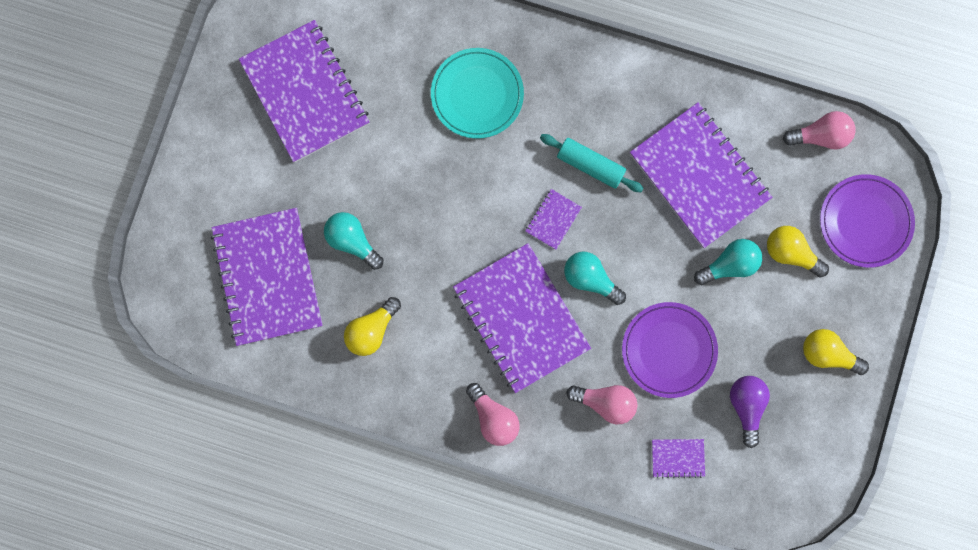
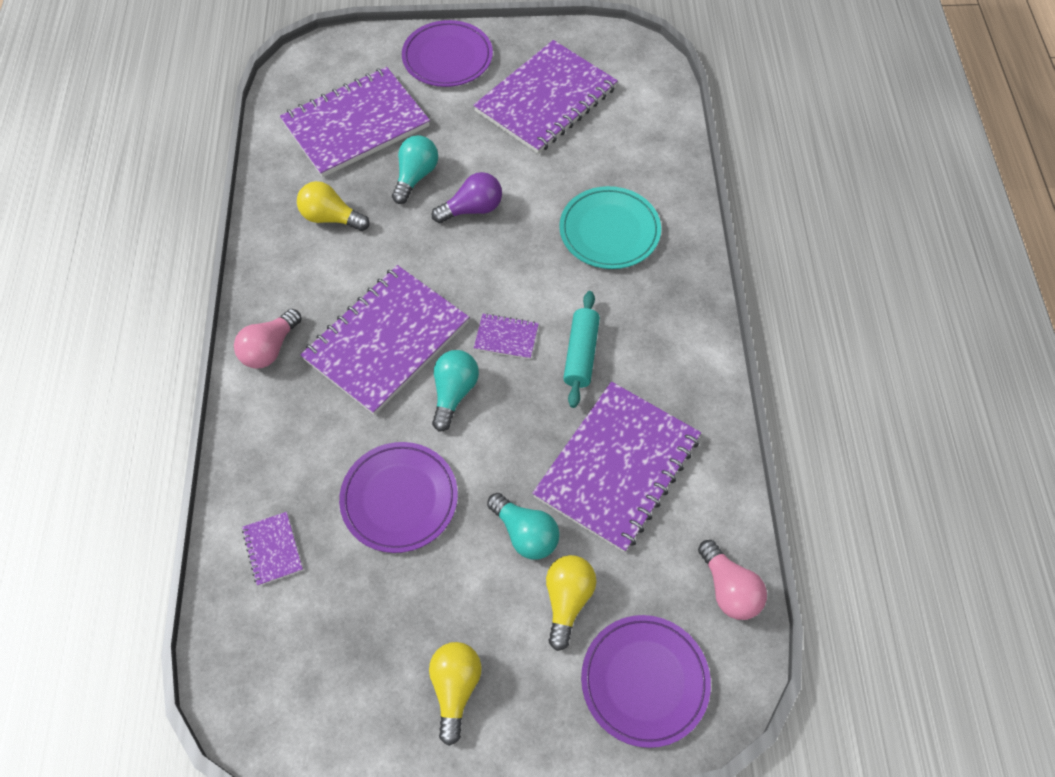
camera: 70 degrees right, 20 degrees down
pink light bulb [566,385,637,424] -> none
purple light bulb [730,376,770,448] -> purple light bulb moved to [432,172,502,223]
none -> purple plate [402,20,493,87]

